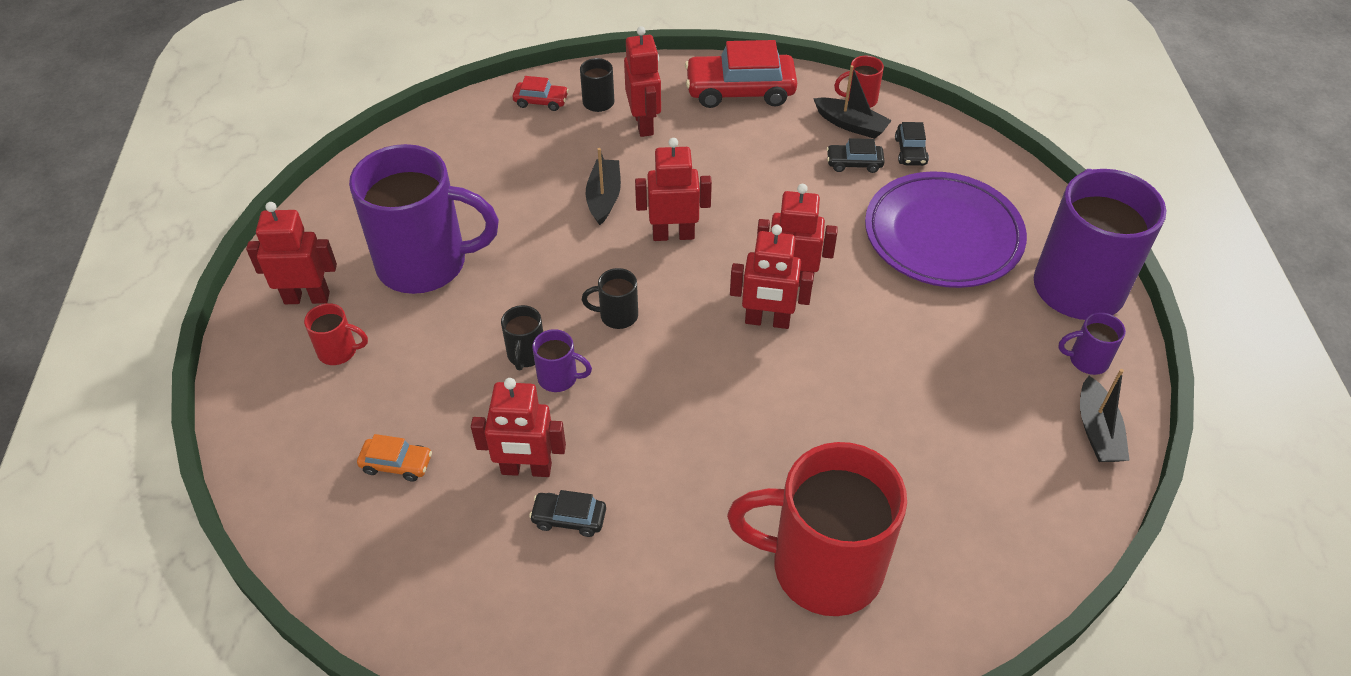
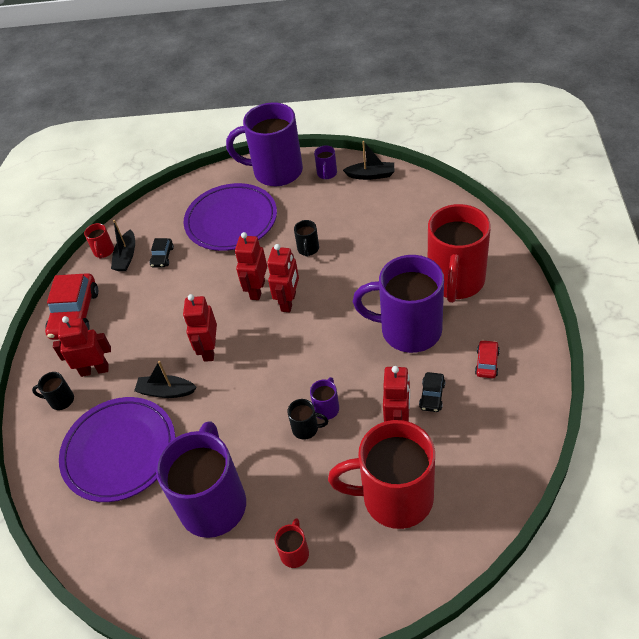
camera: 80 degrees left, 0 degrees up
red robot [246,202,337,304] -> none
orange car [357,434,432,482] -> red mug [328,420,435,529]
red car [513,76,569,111] -> red car moved to [475,340,500,378]
black mug [582,268,638,329] -> black mug moved to [294,220,319,257]
black boat [813,65,892,139] -> black boat turned 150 degrees clockwise [111,220,135,271]
black car [895,122,929,166] -> none
none -> purple plate [59,397,175,502]
none -> purple mug [353,255,444,353]

